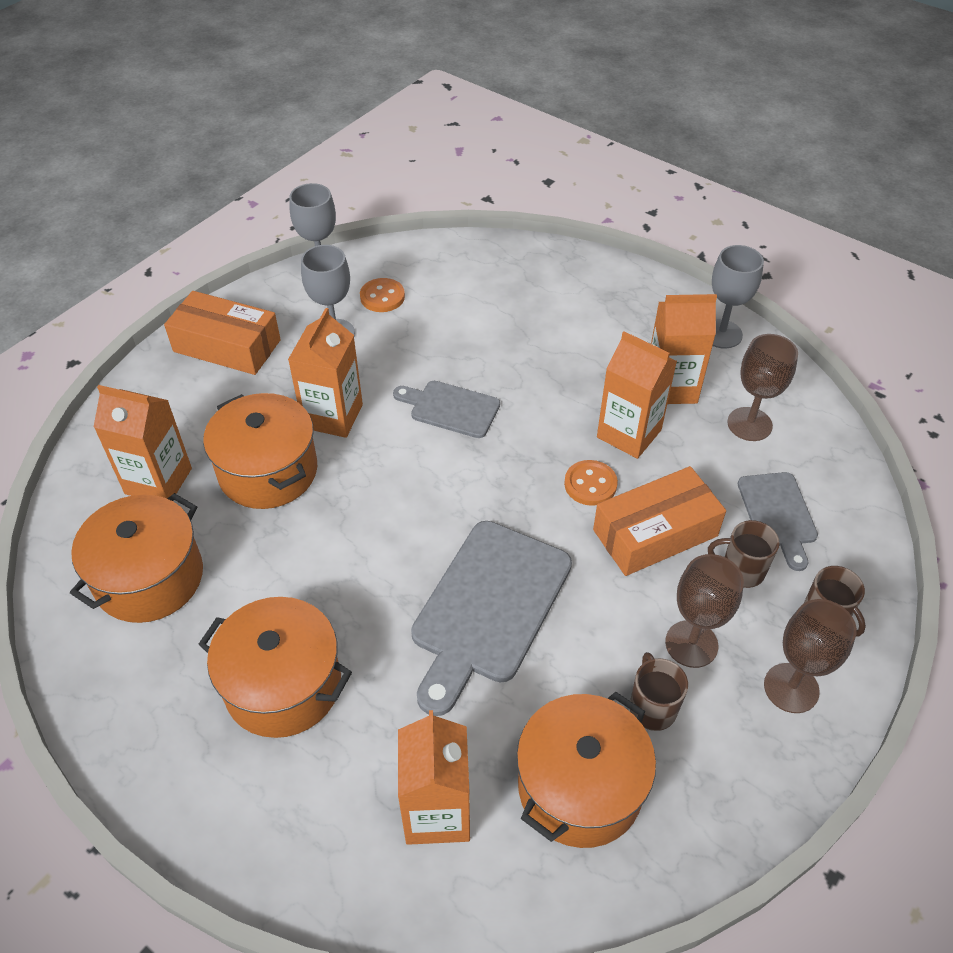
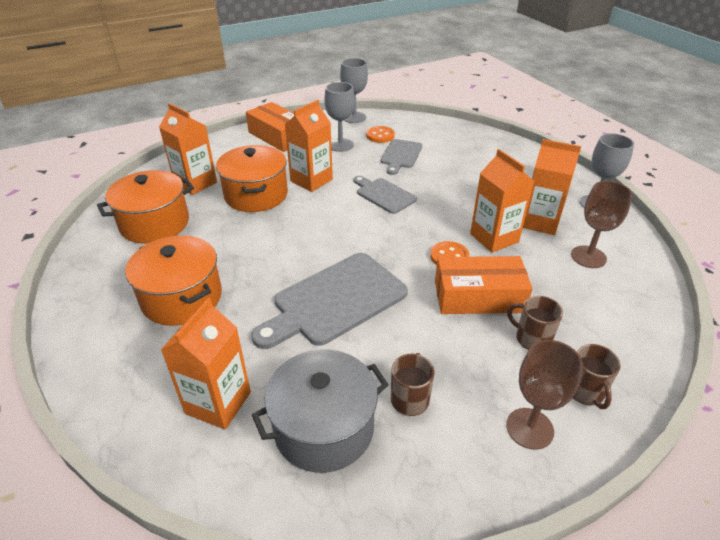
camera: 25 degrees right, 10 degrees down
orange pot [517,692,656,848] -> grey pot [252,349,389,473]
brown goblet [665,554,744,668] -> none
grey cutting board [738,472,818,571] -> grey cutting board moved to [380,139,422,175]

